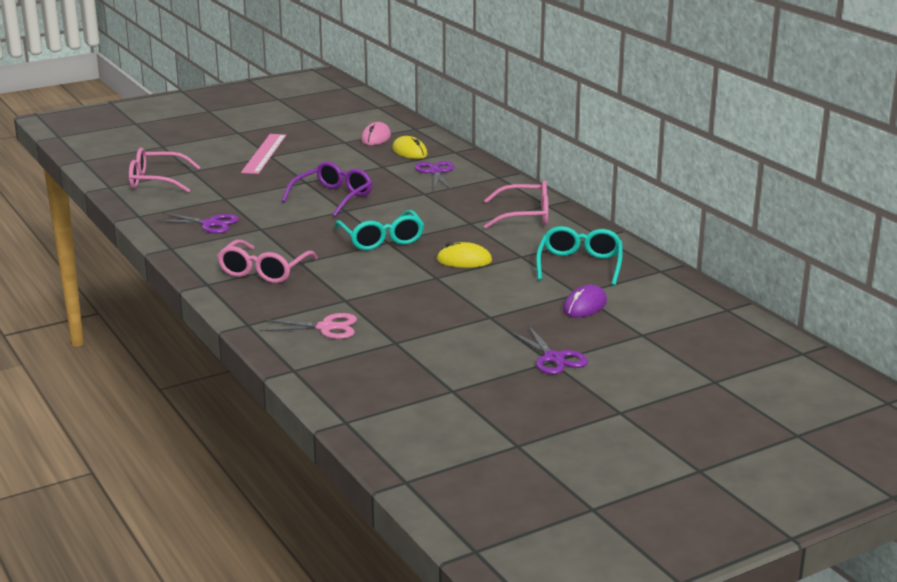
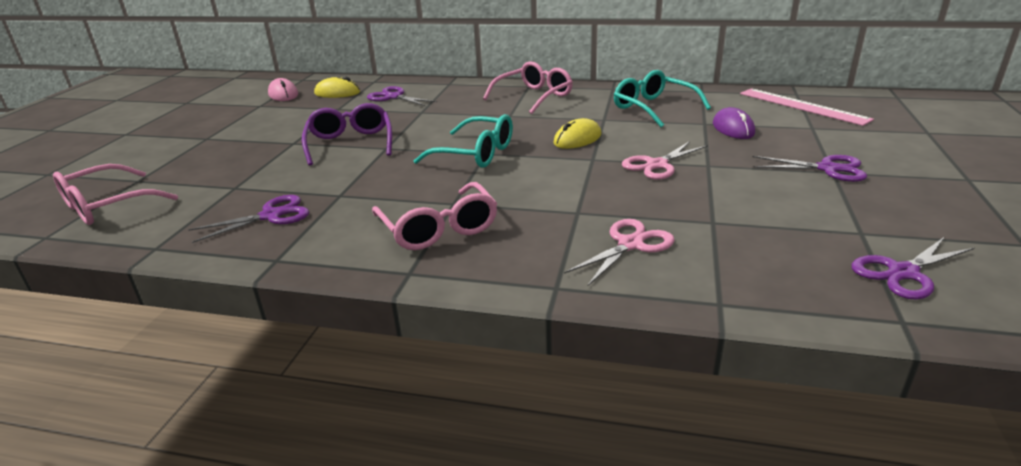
camera: 45 degrees left, 5 degrees up
pink ruler [241,134,286,174] -> pink ruler moved to [740,88,874,126]
none -> pink scissors [622,141,708,180]
none -> purple scissors [851,237,975,300]

